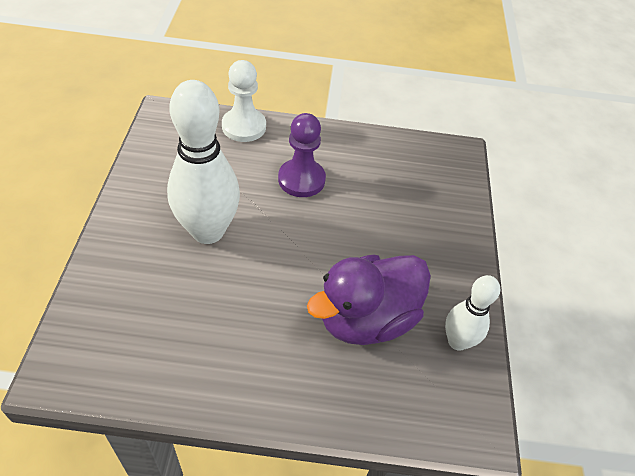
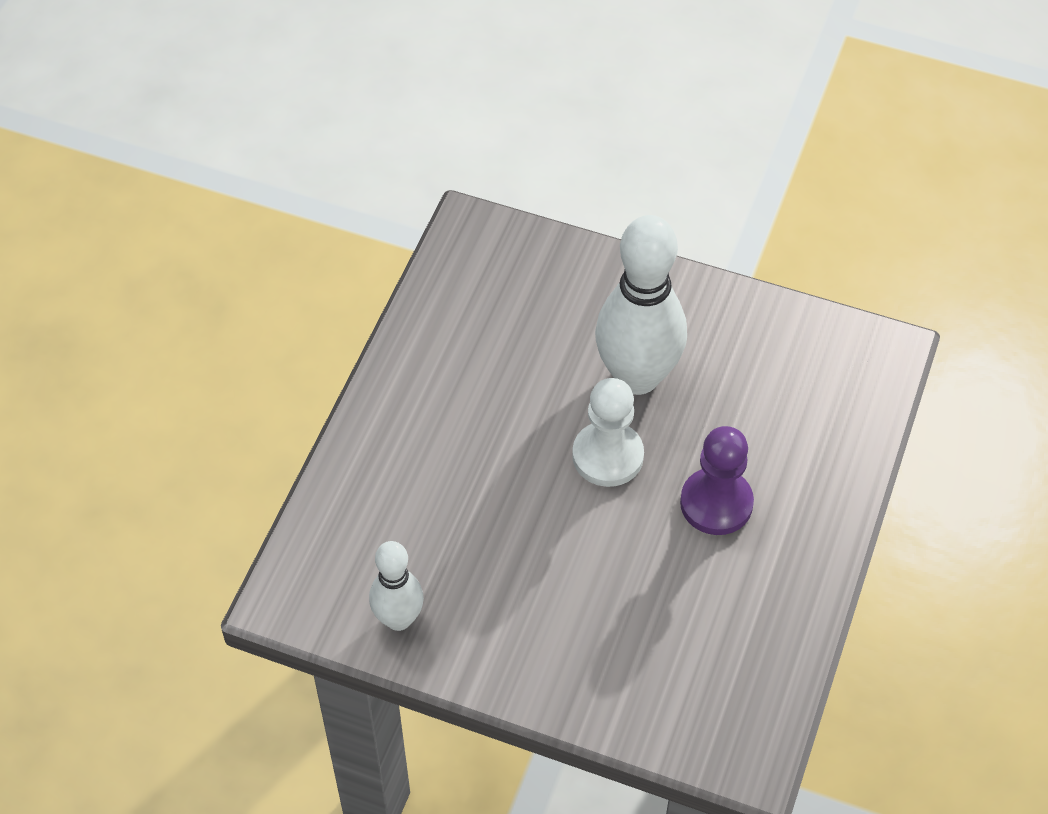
camera: 110 degrees right, 5 degrees up
white pawn [222,60,266,142] -> white pawn moved to [572,378,644,487]
purple duck [307,255,431,345] -> none

